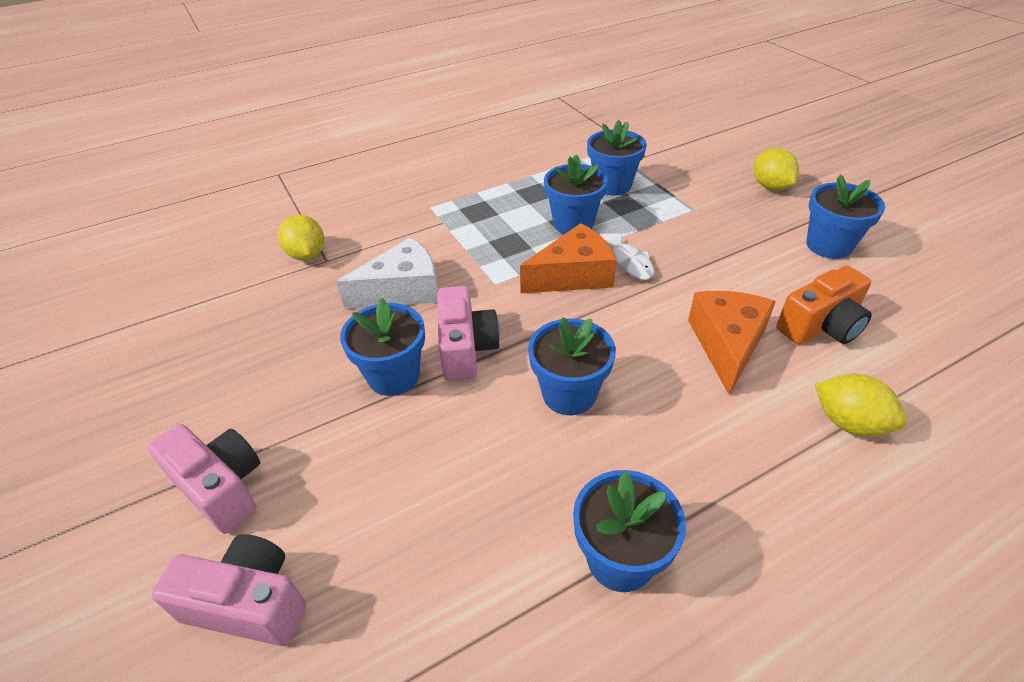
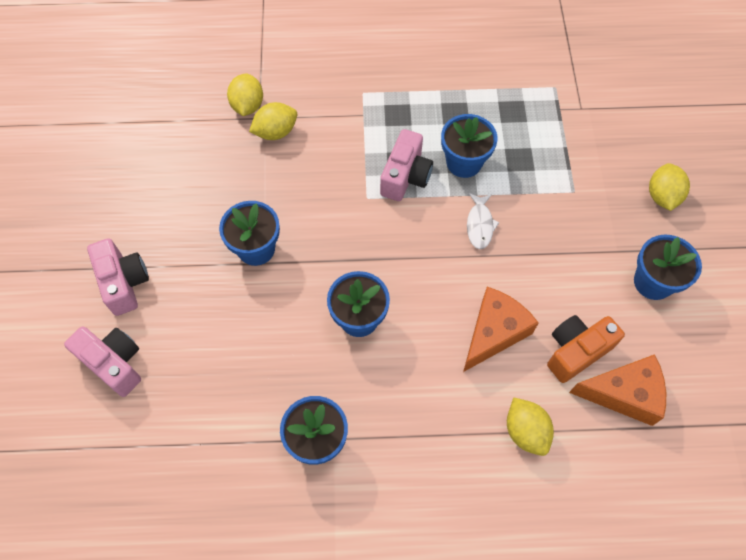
camera: 25 degrees right, 20 degrees up
white cheese [336,237,438,309] -> none
pink camera [437,286,500,381] -> pink camera moved to [380,129,433,201]
orange cheese [520,223,617,293] -> orange cheese moved to [569,354,666,426]
blue flower pot [587,120,647,196] -> none
orange camera [776,266,872,345] -> orange camera turned 150 degrees clockwise [547,315,625,383]
none -> yellow lemon [249,102,297,140]

